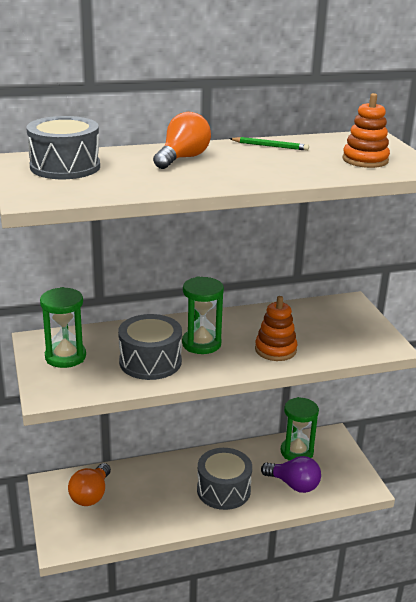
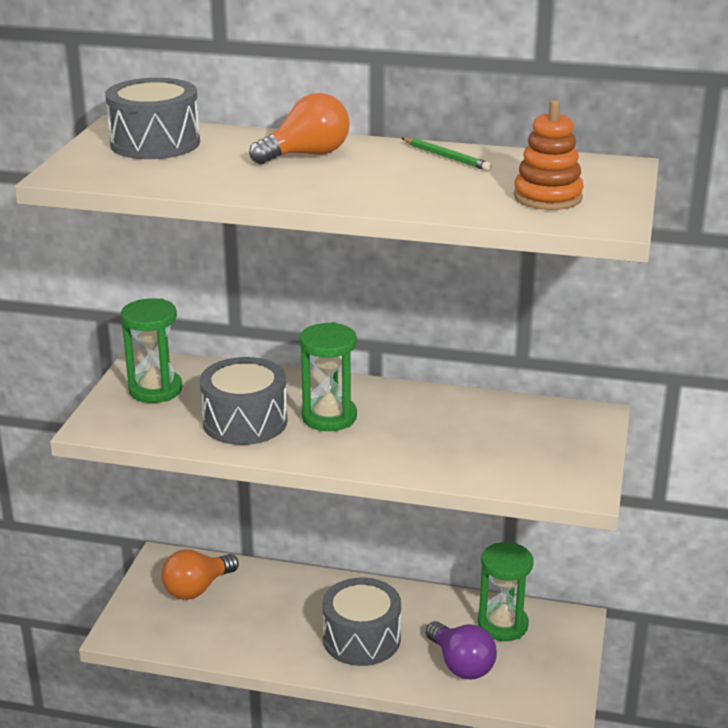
camera: 30 degrees right, 0 degrees up
orange stacking toy [255,296,297,361] -> none

